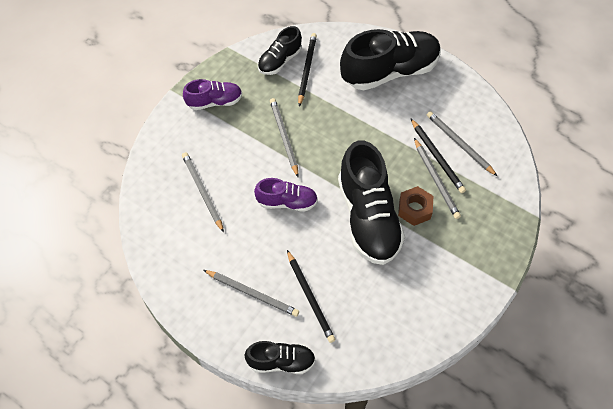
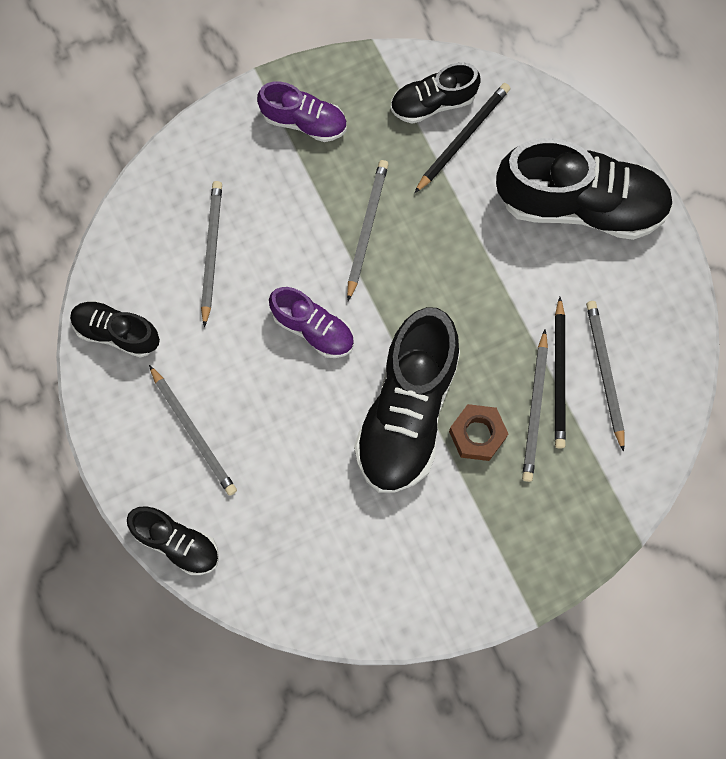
camera: 30 degrees right, 15 degrees up
black pencil [287,250,335,343] -> none
none -> black shoe [70,300,160,358]

